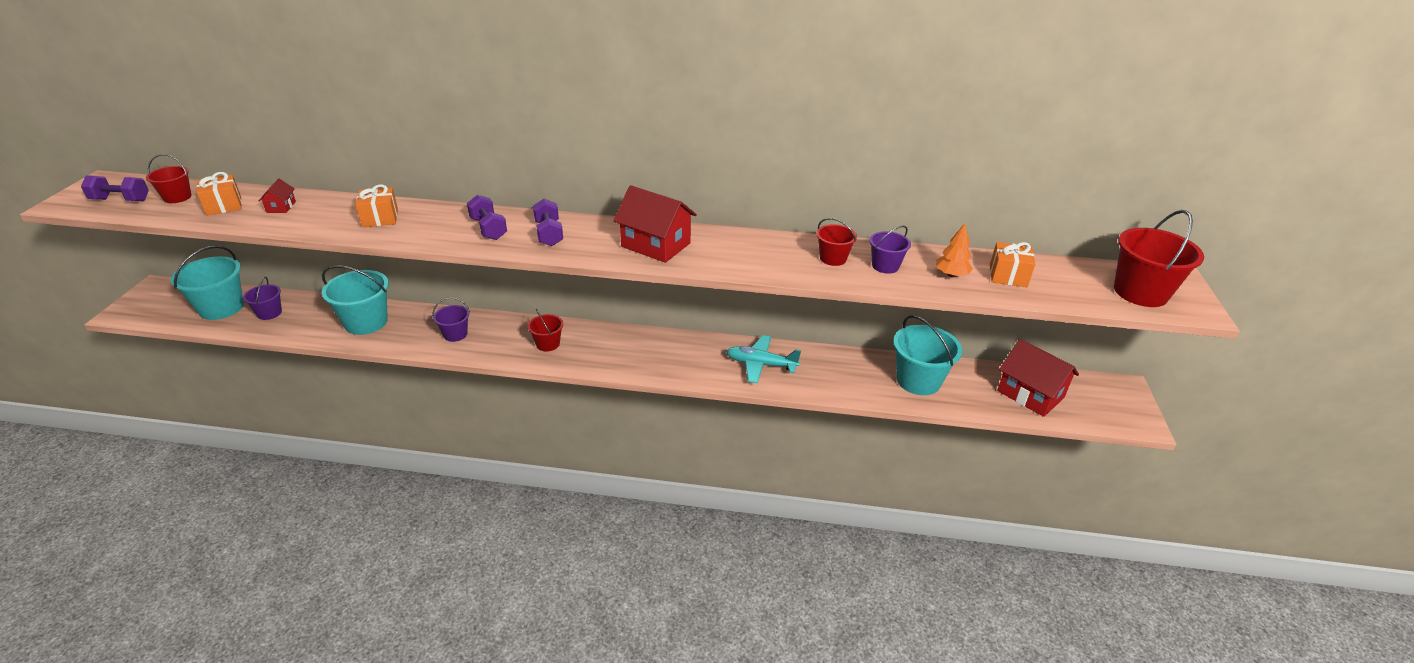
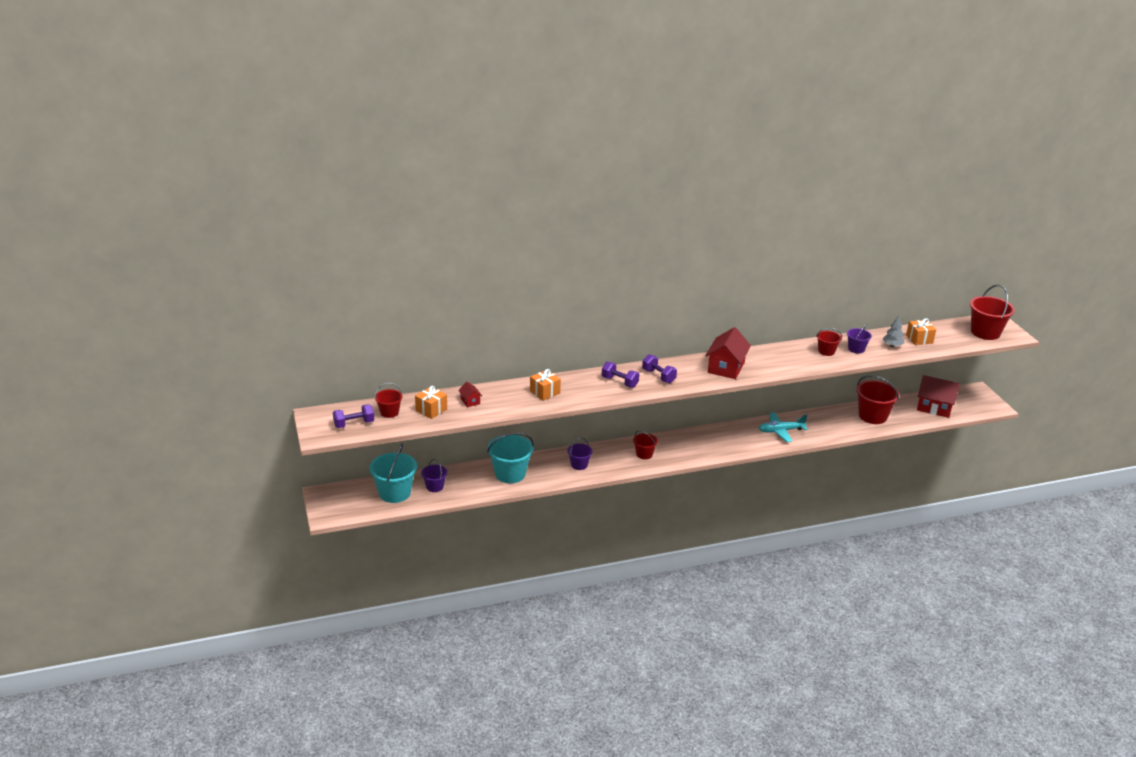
camera: 25 degrees left, 5 degrees down
red house [614,185,697,263] -> red house turned 75 degrees counterclockwise [705,327,751,379]
turquoise bucket [893,315,962,395] -> red bucket [856,375,900,424]
orange tree [936,223,973,277] -> grey tree [883,316,904,347]

